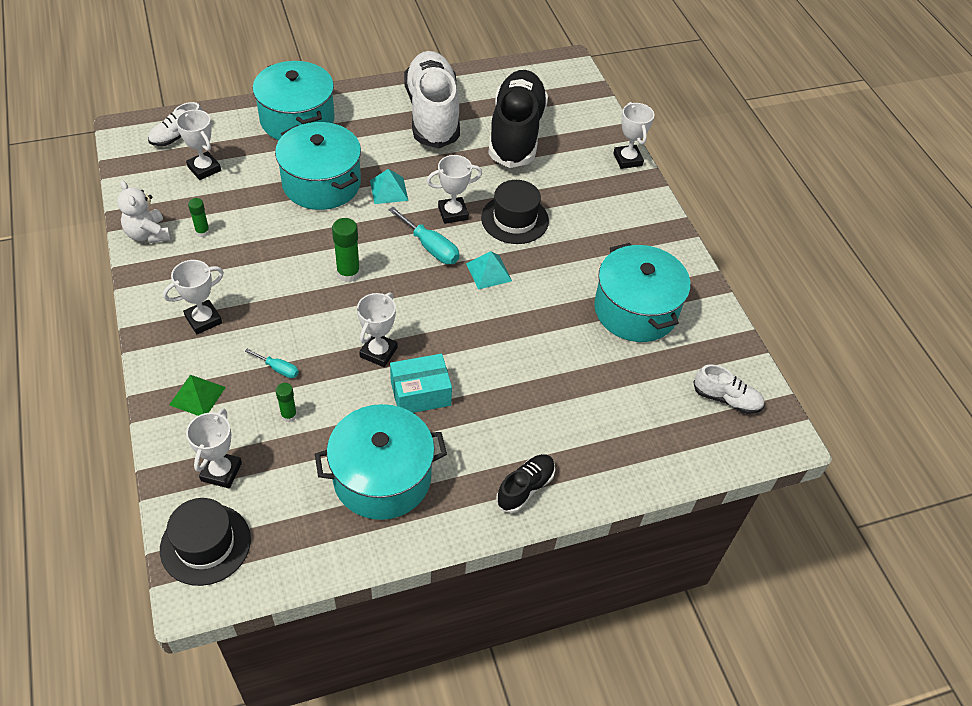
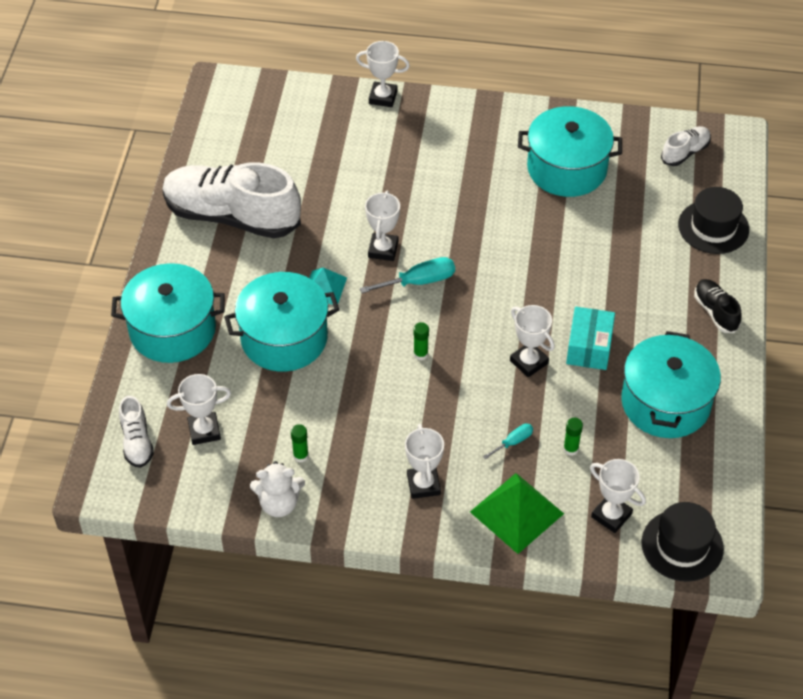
camera: 60 degrees left, 0 degrees up
green pyramid [169,375,226,416] -> green pyramid [470,473,564,554], size x1.64
green glue stick [332,218,360,282] -> green glue stick [413,322,429,360], size x0.61
turquoise pyramid [466,251,512,290] -> none
black hat [481,180,549,244] -> black hat moved to [678,187,749,254]
black shoe [488,70,548,168] -> none

